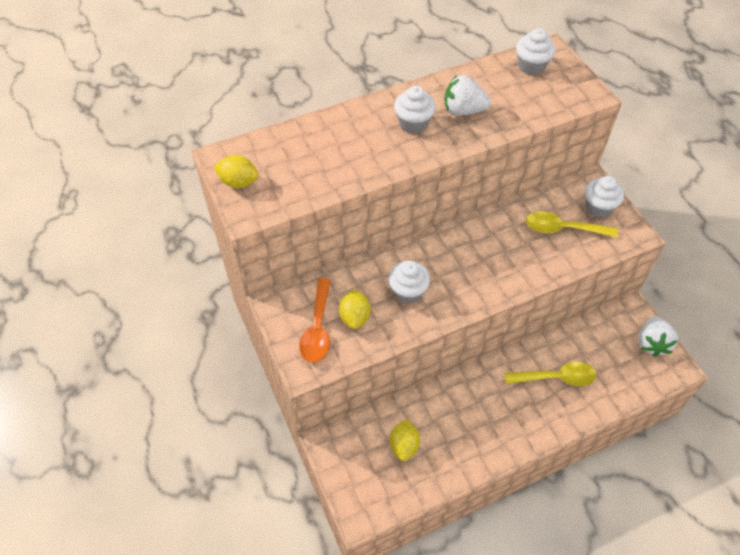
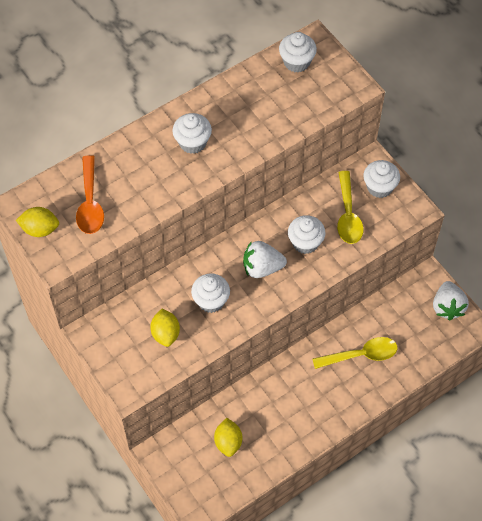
camera: 10 degrees left, 5 degrees up
orange spoon [299,278,331,363] -> orange spoon moved to [76,155,104,234]
white strawberry [445,75,491,116] -> white strawberry moved to [243,241,287,278]
yellow spoon [526,211,618,238] -> yellow spoon turned 90 degrees counterclockwise [337,171,363,244]
none -> white cupcake [288,215,326,254]

